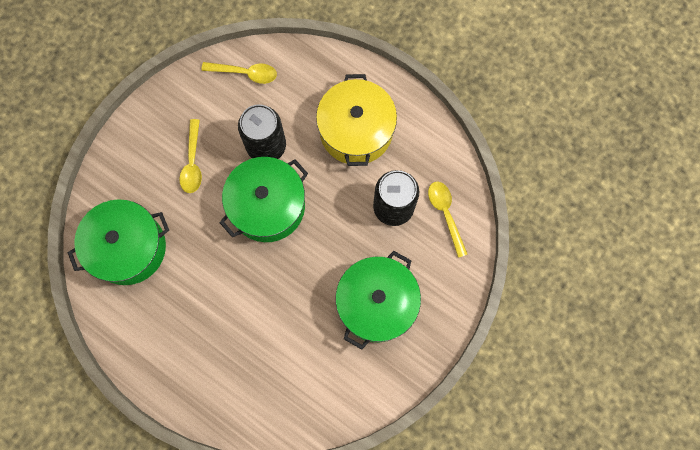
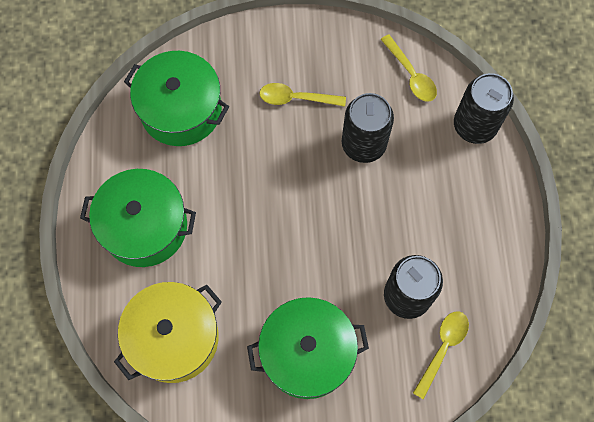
camera: 50 degrees right, 5 degrees down
yellow spoon [179,119,202,193] -> yellow spoon turned 45 degrees clockwise [259,83,346,107]
green pot [220,157,308,242] -> green pot moved to [80,169,196,267]
yellow pot [316,74,397,166] -> yellow pot moved to [114,282,222,383]
none -> black can [454,73,514,144]

